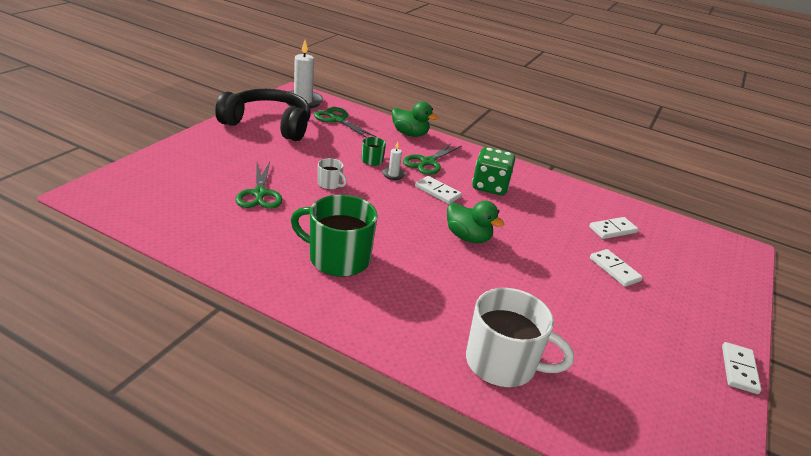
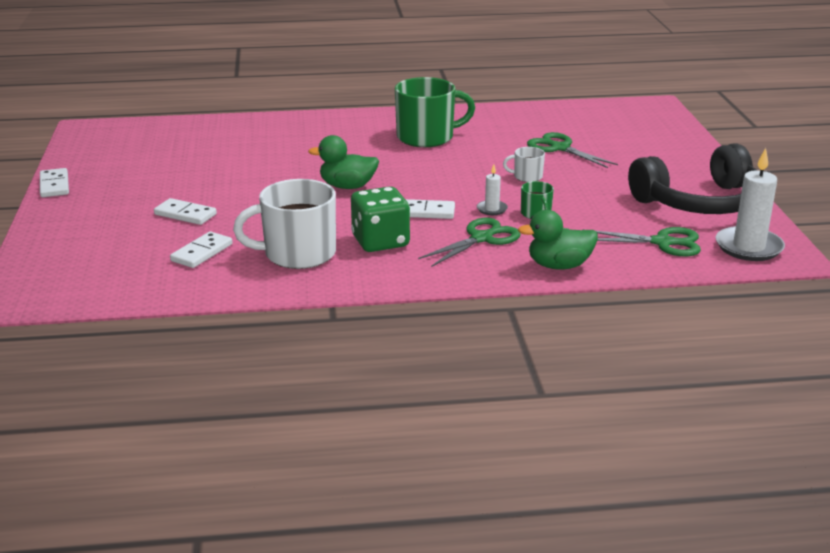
camera: 150 degrees right, 5 degrees down
green scissors [403,143,462,175] -> green scissors turned 45 degrees clockwise [418,218,521,267]
white mug [466,288,574,387] -> white mug moved to [233,179,336,269]

